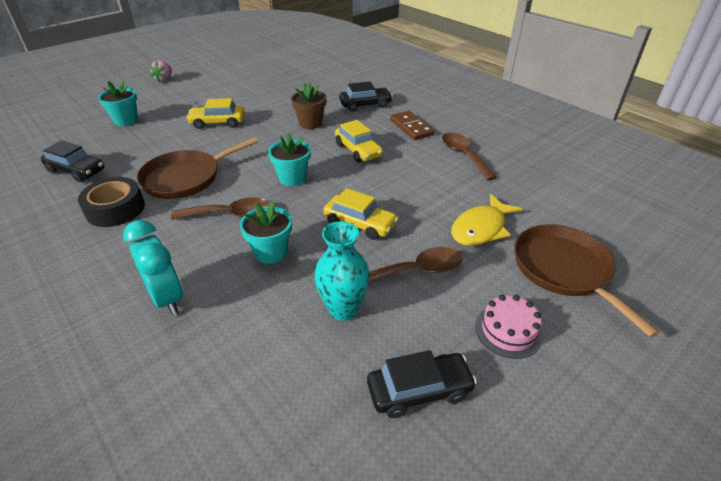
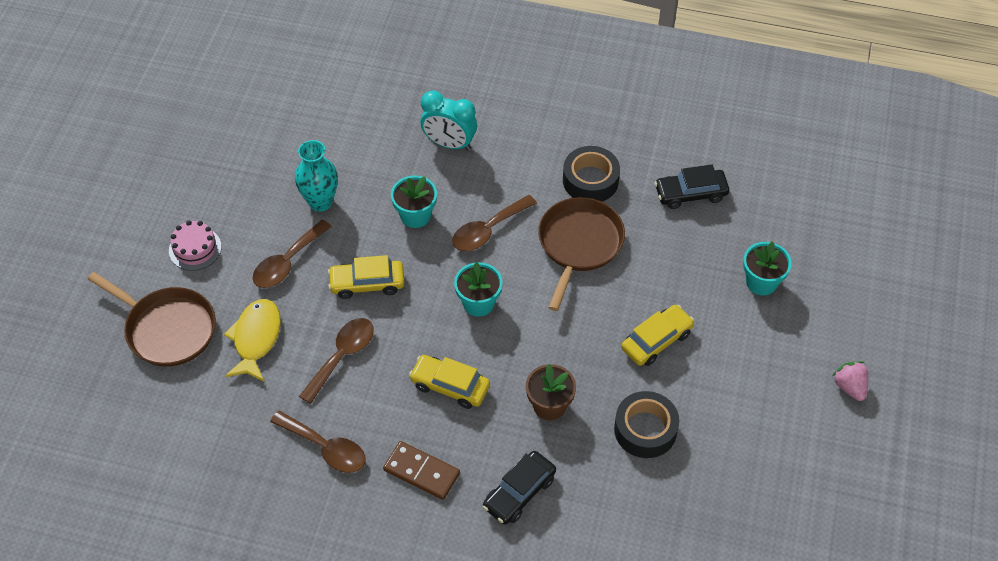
camera: 145 degrees right, 15 degrees up
black car [367,350,477,418] -> none
none -> brown spoon [299,318,374,404]
none -> black tape [614,391,679,458]

